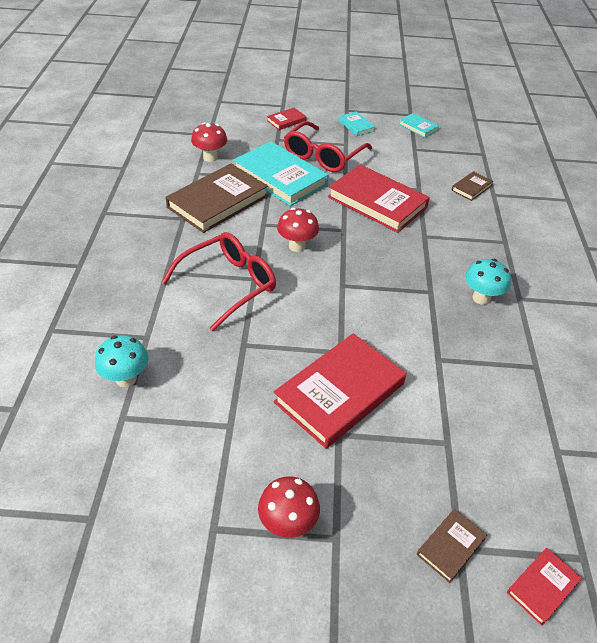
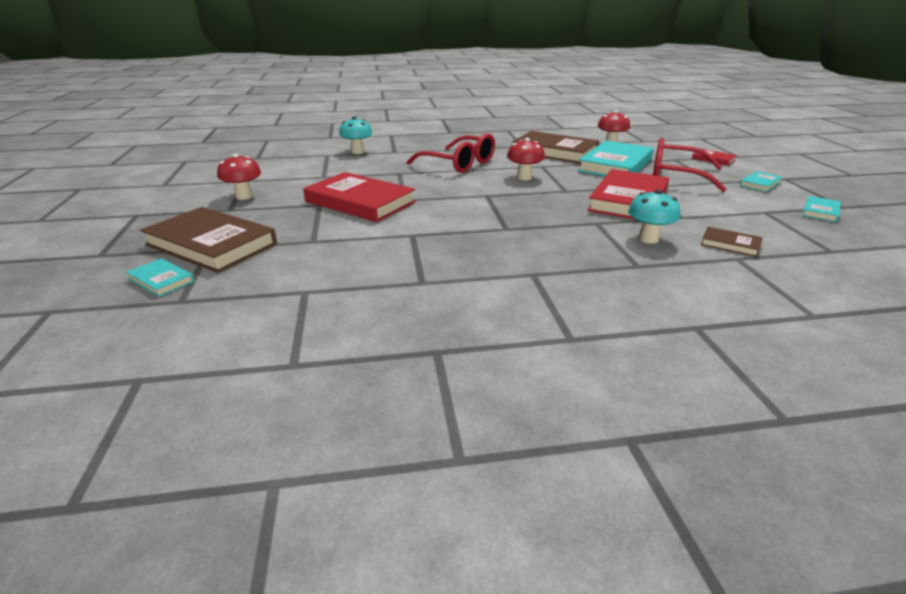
camera: 80 degrees right, 15 degrees down
brown book [417,509,487,583] -> brown book [140,207,277,273], size x2.18
turquoise mushroom [465,259,511,305] -> turquoise mushroom moved to [628,190,680,244]
red book [507,548,582,626] -> turquoise book [126,258,194,297]

